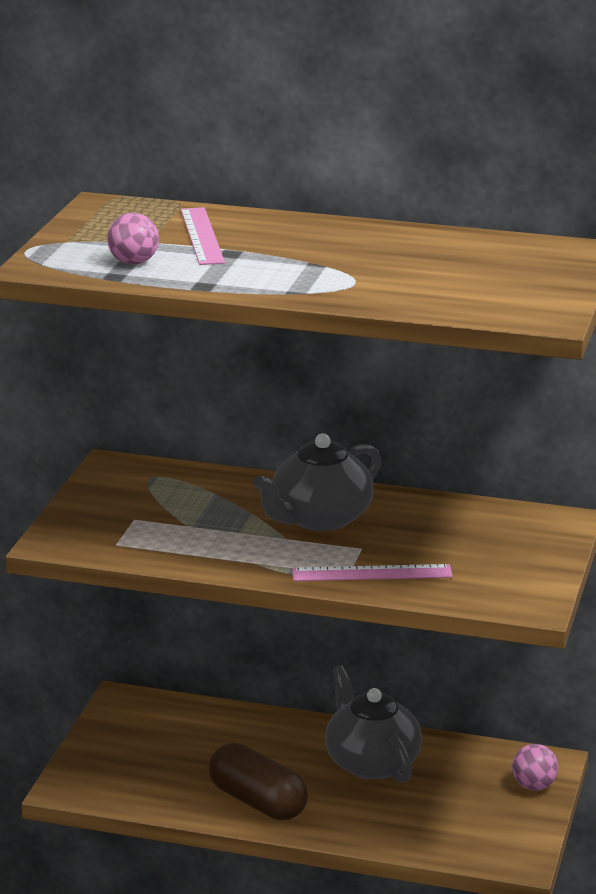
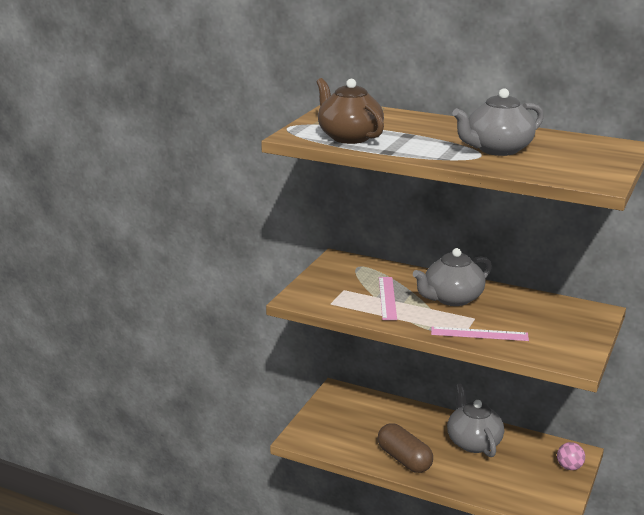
camera: 10 degrees right, 0 degrees up
pink ball [107,213,159,264] -> brown teapot [316,78,384,144]
pink ruler [181,207,225,265] -> pink ruler moved to [379,277,397,320]
none -> grey teapot [452,88,544,156]

